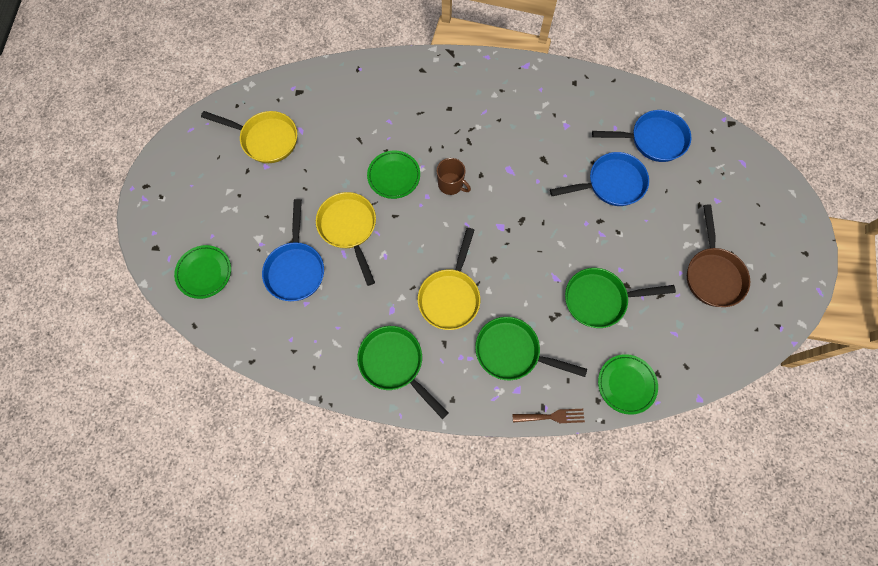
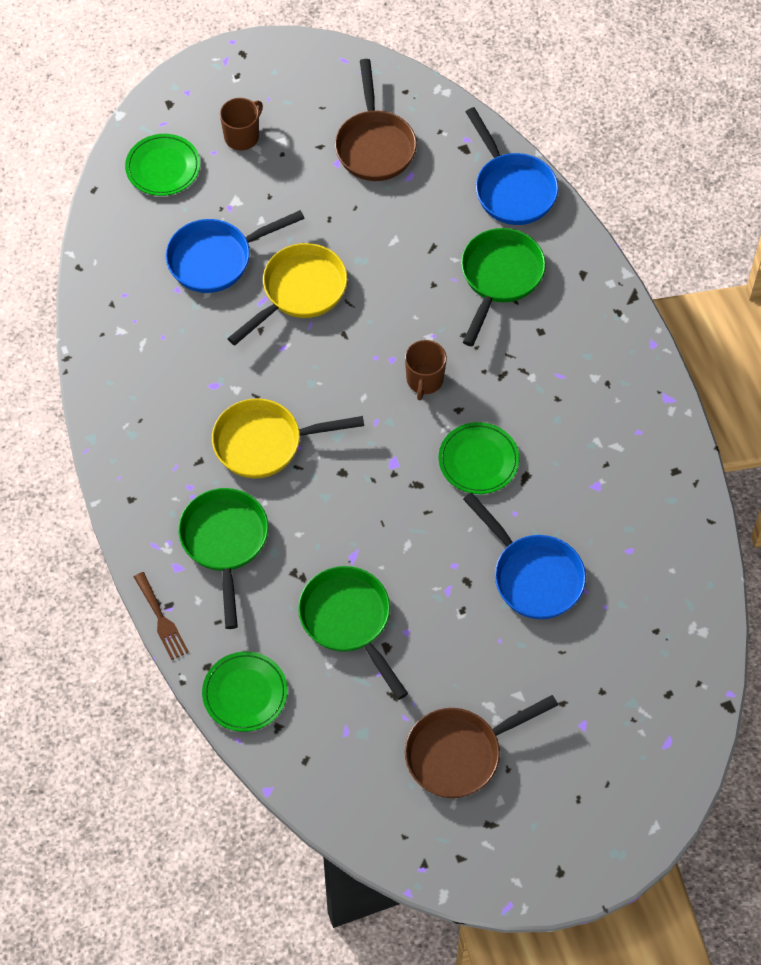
camera: 65 degrees right, 10 degrees down
yellow pan [201,111,297,163] -> brown pan [335,59,417,181]
green pan [357,326,448,419] -> green pan moved to [461,228,546,346]
green plate [367,151,420,199] -> green plate moved to [439,422,519,494]
blue pan [592,110,691,162] -> blue pan moved to [466,107,559,225]
none -> brown mug [220,98,263,151]

